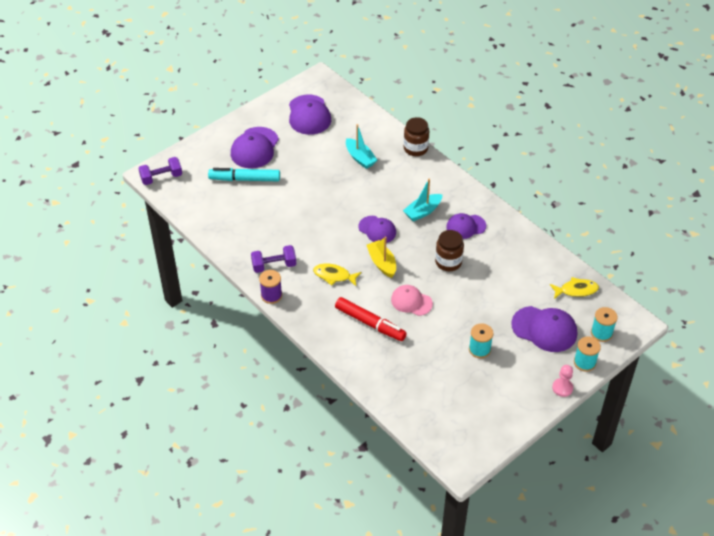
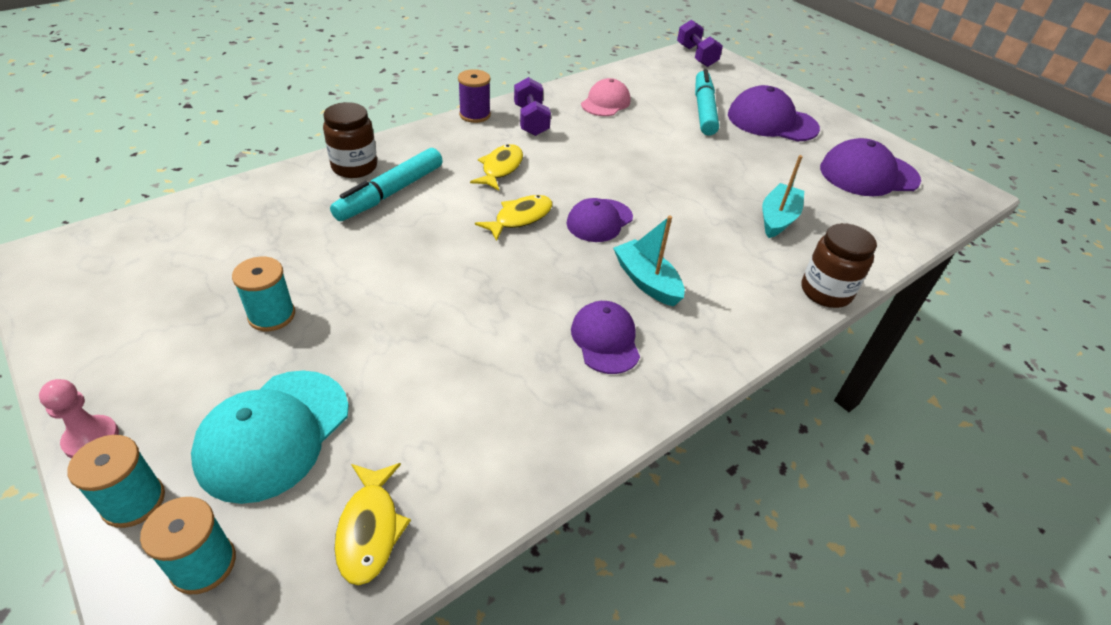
camera: 90 degrees right, 5 degrees down
red marker [335,297,407,341] -> turquoise marker [330,148,443,221]
turquoise boat [346,124,377,169] -> turquoise boat turned 150 degrees clockwise [762,155,804,238]
yellow boat [367,236,396,278] -> yellow fish [475,195,552,241]
pink cap [391,285,433,316] -> pink cap moved to [581,78,630,116]
brown jar [435,230,464,271] -> brown jar moved to [323,102,377,178]
purple cap [511,306,577,352] -> turquoise cap [191,371,349,504]

